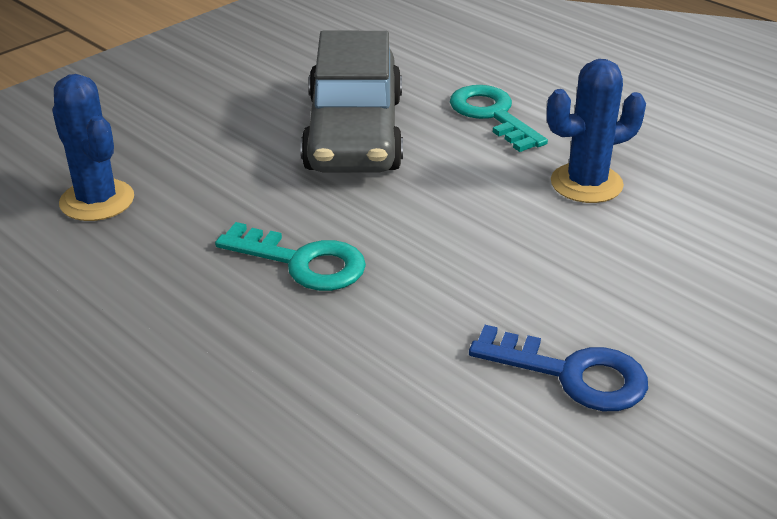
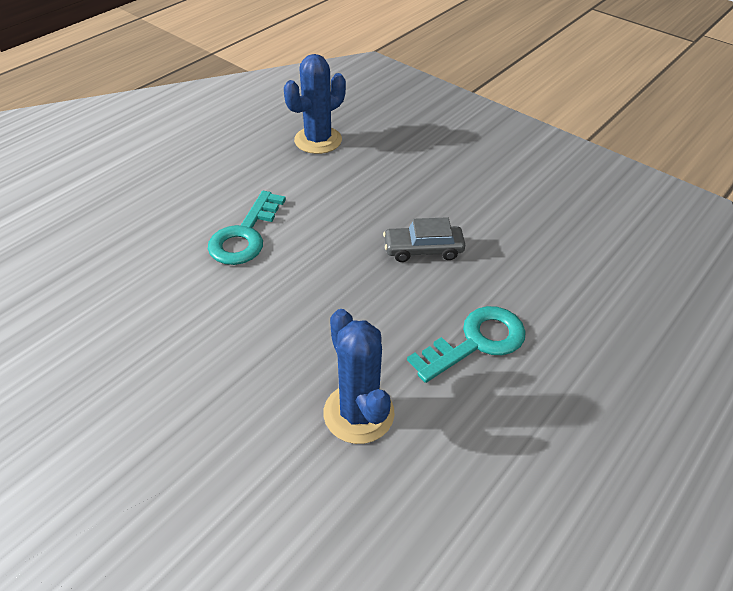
camera: 85 degrees right, 10 degrees up
grey car [301,31,403,172] -> grey car [383,217,465,262], size x0.45
blue key [469,325,648,411] -> none

